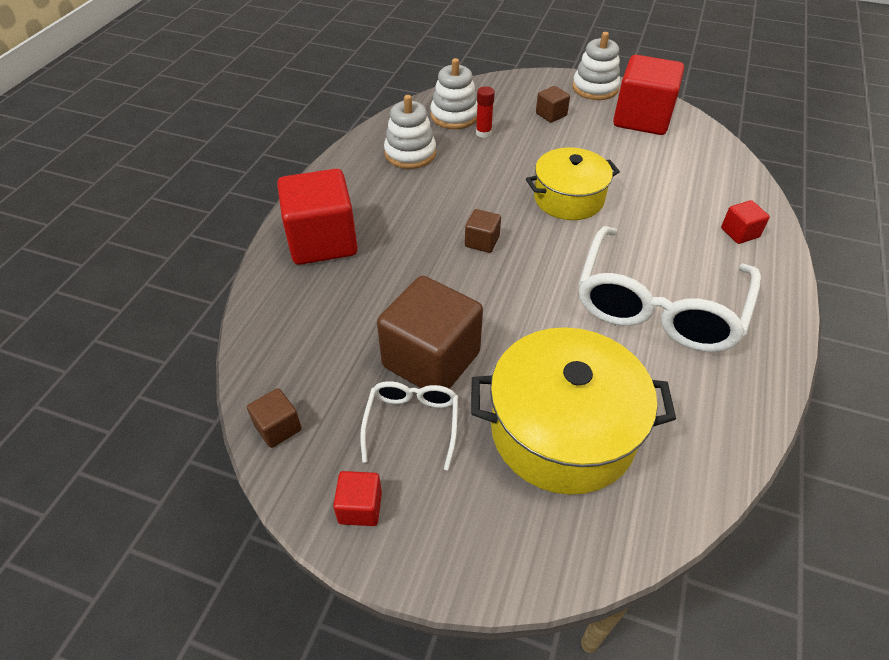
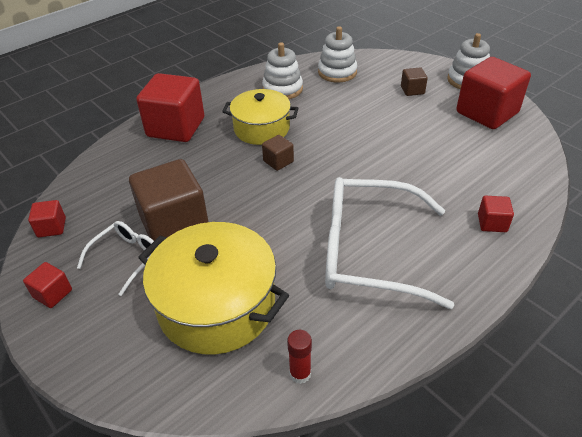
camera: 30 degrees right, 5 degrees down
brown cube [247,388,302,448] -> red cube [28,200,66,237]
red glue stick [476,86,495,138] -> red glue stick moved to [287,330,312,384]
yellow pot [526,147,620,220] -> yellow pot moved to [222,89,298,145]
white glasses [579,226,761,352] -> white glasses turned 45 degrees clockwise [325,177,454,309]

